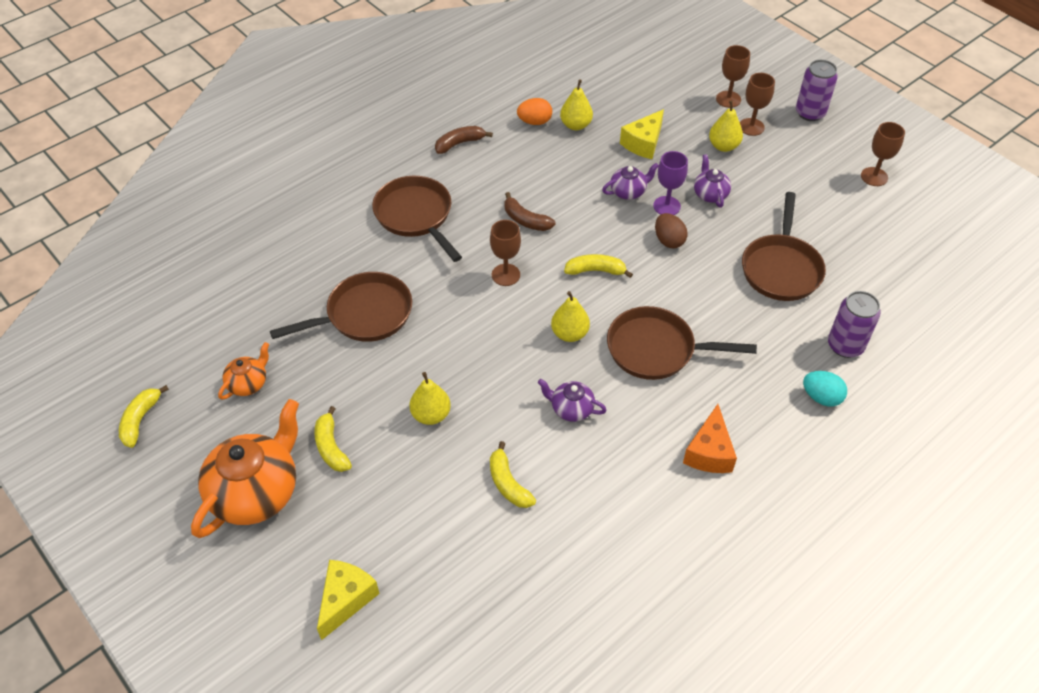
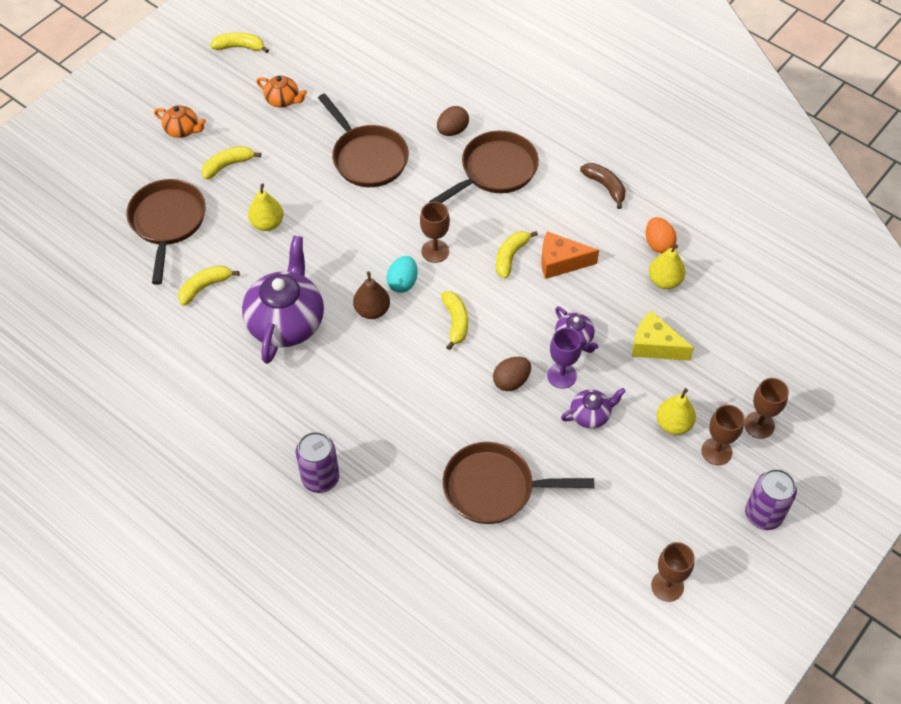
camera: 80 degrees right, 5 degrees up
orange teapot [191,399,299,538] -> orange teapot [154,105,206,138], size x0.49
yellow cheese [317,560,380,640] -> none
brown banana [504,192,556,231] -> yellow banana [496,231,538,279]
purple teapot [538,379,607,422] -> purple teapot [242,236,324,364], size x2.05
yellow pear [551,291,590,342] -> brown pear [353,271,390,319]
brown pan [607,306,757,380] -> brown pan moved to [126,179,206,285]
orange cheese [683,404,737,473] -> orange cheese moved to [541,231,599,279]
turquoise egg [803,371,847,406] -> turquoise egg moved to [386,256,418,293]
purple can [828,291,881,358] -> purple can moved to [296,432,339,493]
none -> brown egg [437,106,469,136]

